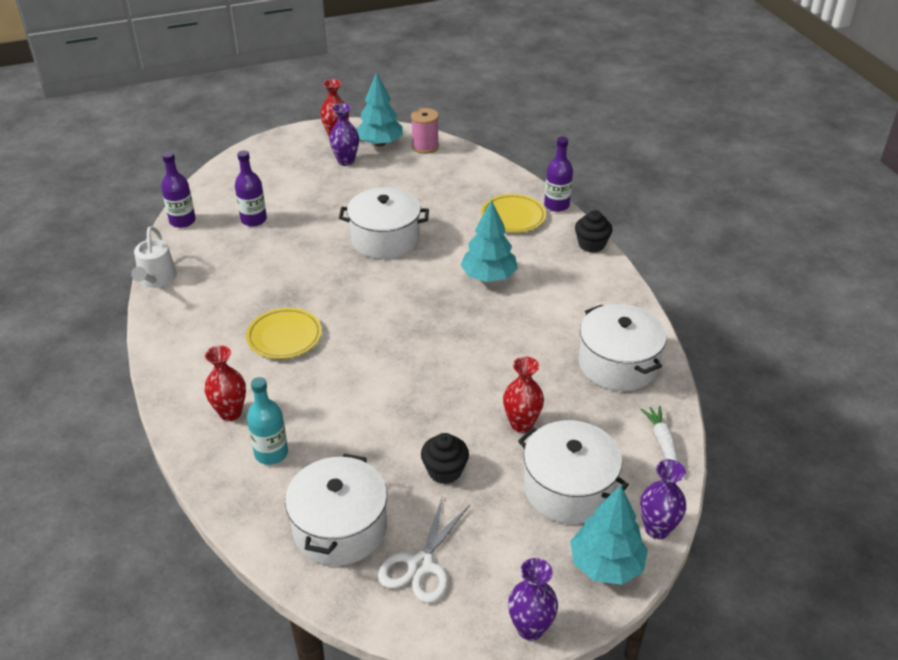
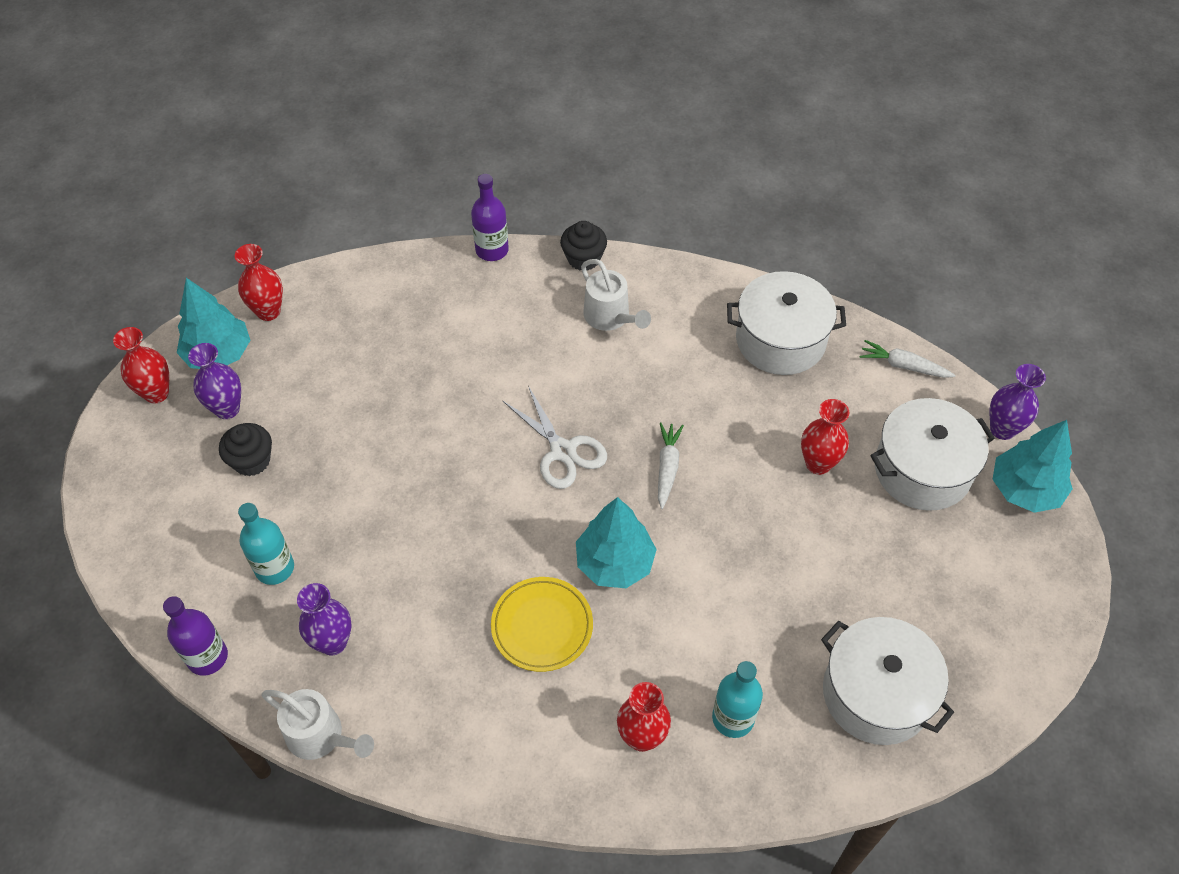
camera: 60 degrees left, 15 degrees up
purple bottle [235,150,267,227] -> turquoise bottle [238,503,294,585]
white pot [339,187,429,259] -> none
white scissors [378,498,470,603] -> white scissors moved to [502,386,607,489]
pink spool [411,108,439,154] -> red vase [235,244,283,321]
black cupcake [421,433,469,484] -> black cupcake moved to [219,423,272,476]
turquoise tree [460,200,518,282] -> turquoise tree moved to [576,497,657,588]
yellow plate [481,194,546,233] -> none
purple vase [508,558,558,641] -> purple vase moved to [297,583,352,655]
none -> white watering can [581,259,651,331]
none -> white carrot [658,423,684,509]

